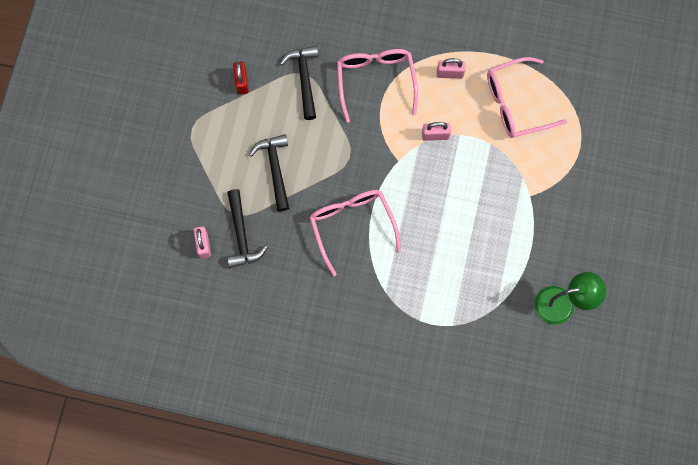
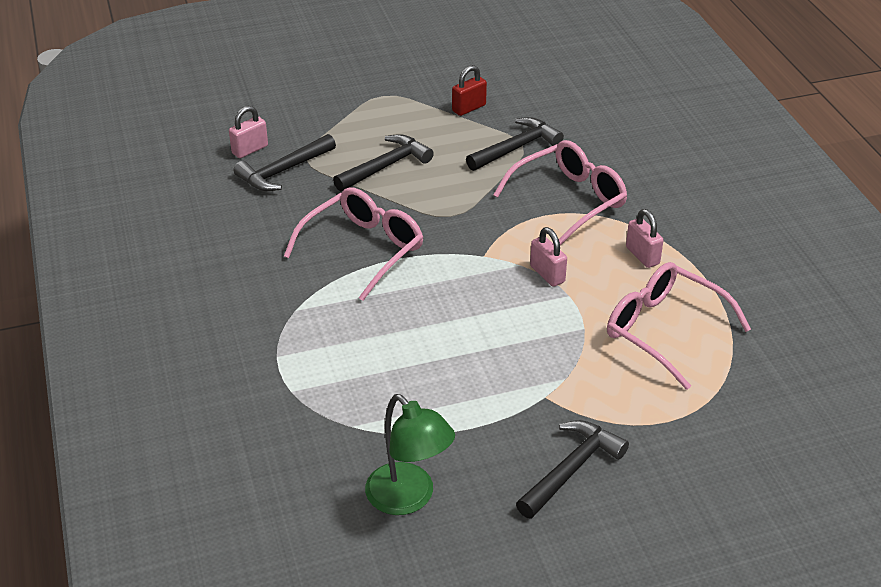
camera: 60 degrees right, 35 degrees down
none -> black hammer [516,420,629,519]

